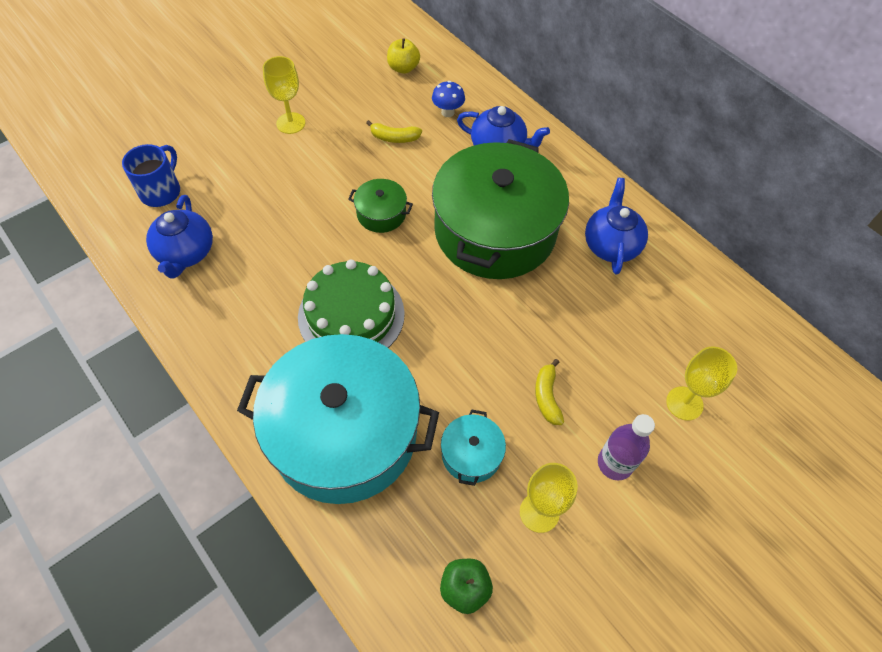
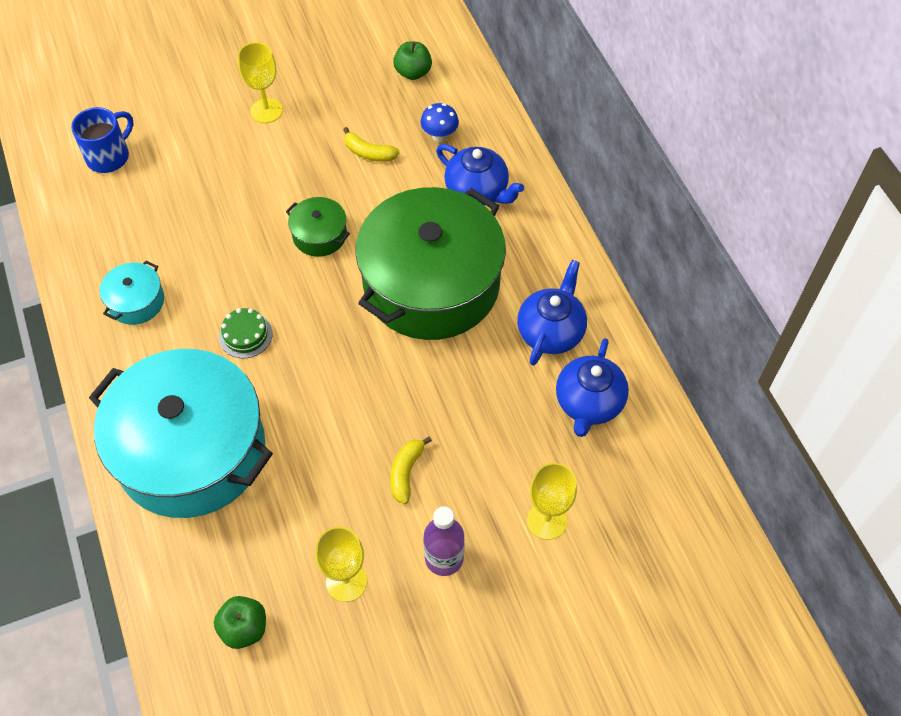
camera: 20 degrees right, 0 degrees up
blue teapot [146,195,213,278] -> blue teapot moved to [556,338,629,437]
green cake [298,260,405,348] -> green cake [219,308,273,358], size x0.47
yellow apple [387,38,420,74] -> green apple [393,42,432,80]
turquoise pot [441,409,506,486] -> turquoise pot moved to [100,261,164,325]

